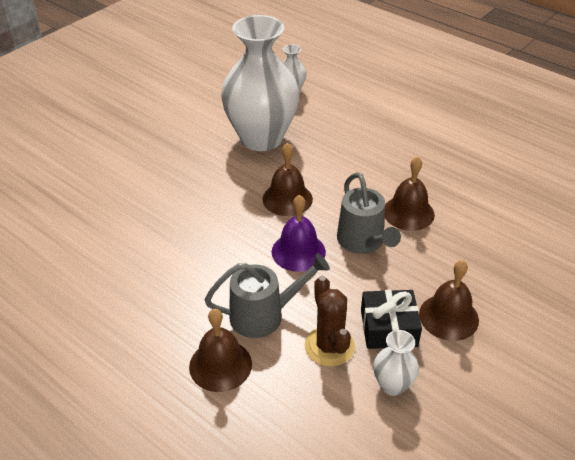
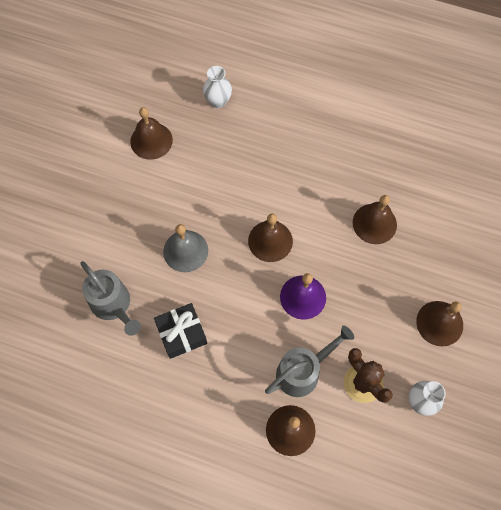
camera: 20 degrees left, 25 degrees up
white vase [221,15,300,151] -> none
grey watering can [337,172,401,254] -> grey watering can moved to [80,261,141,336]
black gift [361,290,422,349] -> black gift moved to [154,303,207,359]
none -> brown bell [130,107,173,160]
none -> grey bell [163,224,208,272]

